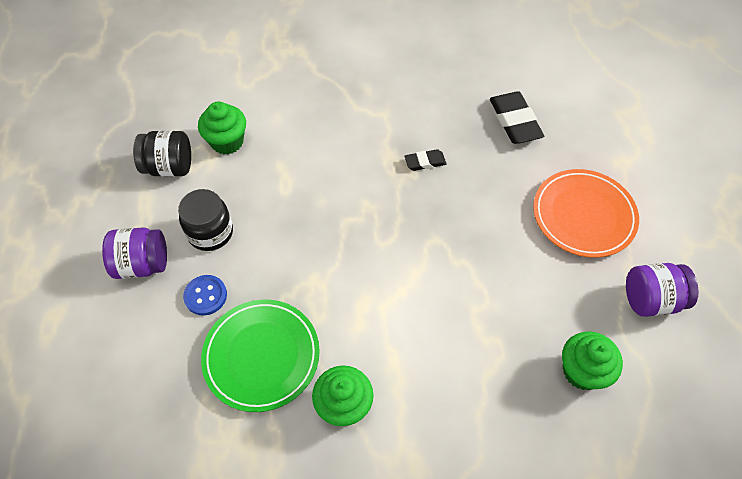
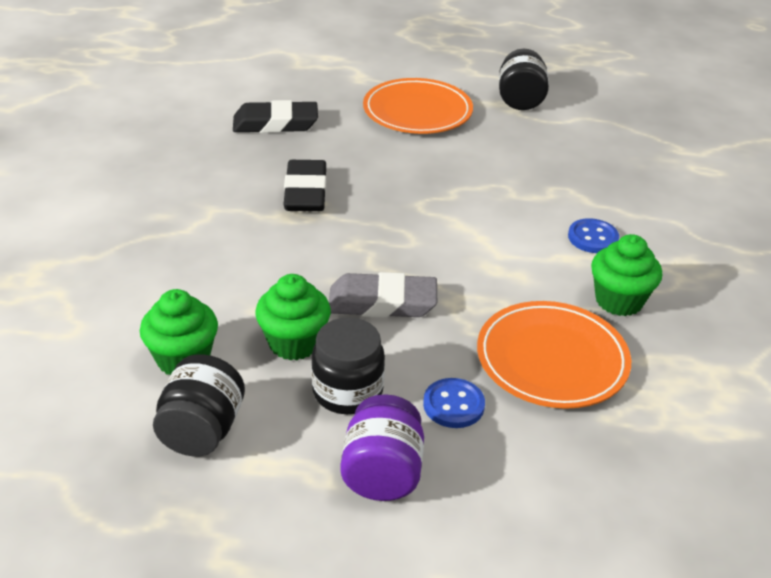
camera: 80 degrees left, 20 degrees down
green plate [201,299,320,412] -> orange plate [477,301,631,409]
black eraser [404,149,447,171] -> black eraser [284,160,327,211], size x1.82
green cupcake [562,331,623,390] -> green cupcake moved to [255,274,331,360]
purple jar [626,263,698,317] -> black jar [499,49,549,110]
none -> grey eraser [329,272,437,318]
none -> blue button [568,218,619,253]

